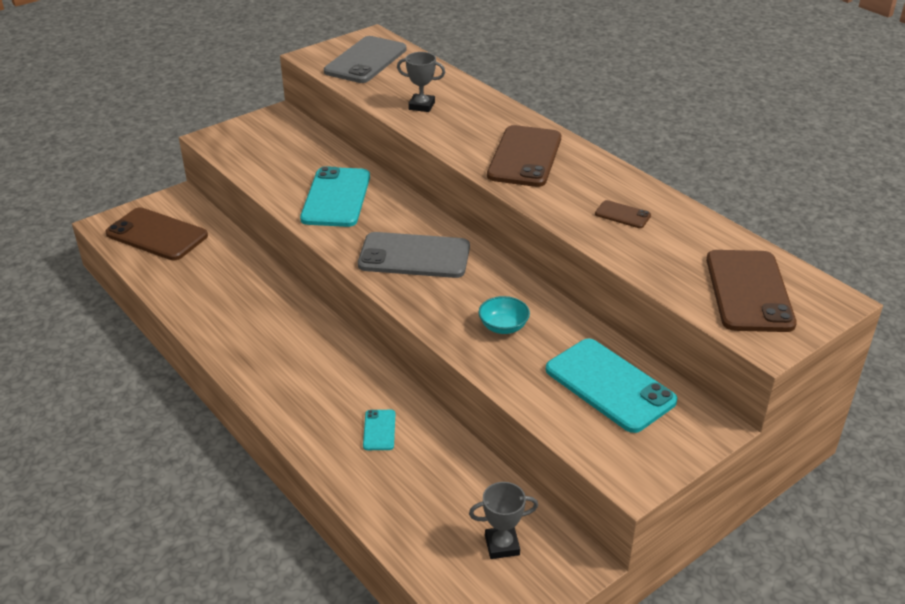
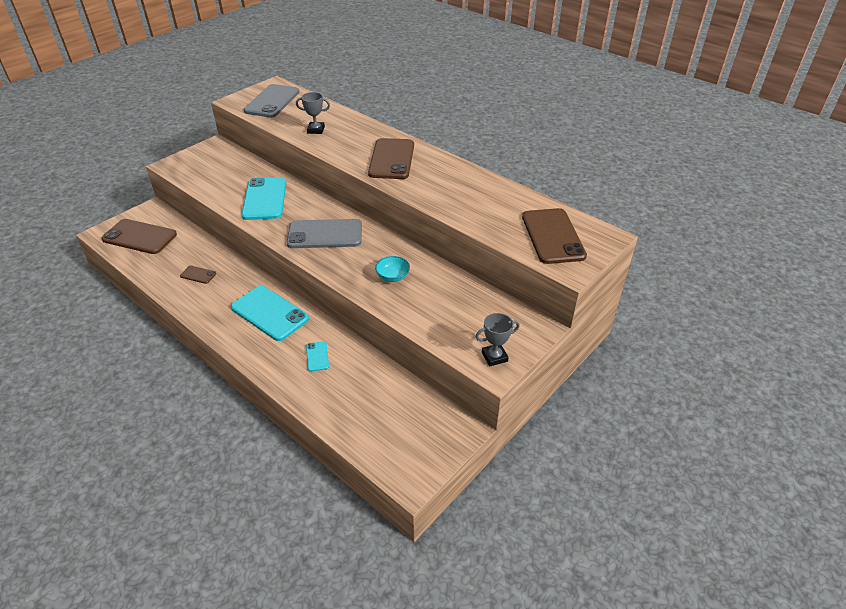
camera: 10 degrees left, 5 degrees up
grey trophy [469,482,538,559] -> grey trophy moved to [475,313,520,366]
turquoise phone [546,339,677,433] -> turquoise phone moved to [231,286,309,341]
brown phone [595,200,651,228] -> brown phone moved to [180,266,216,284]

